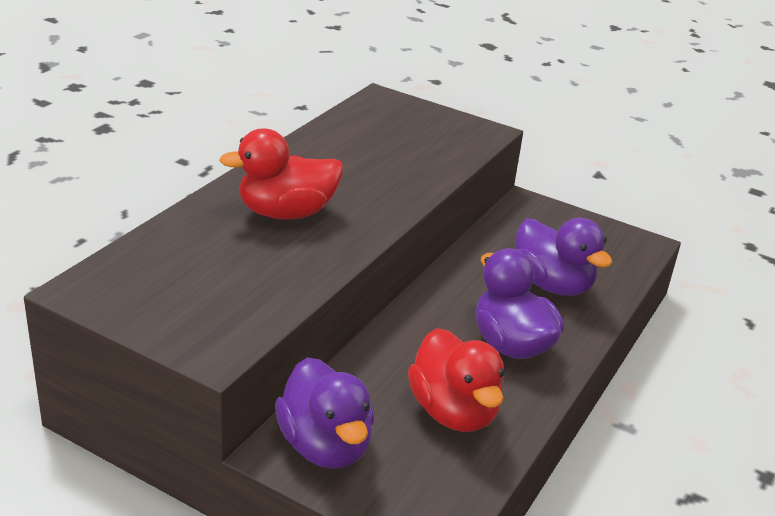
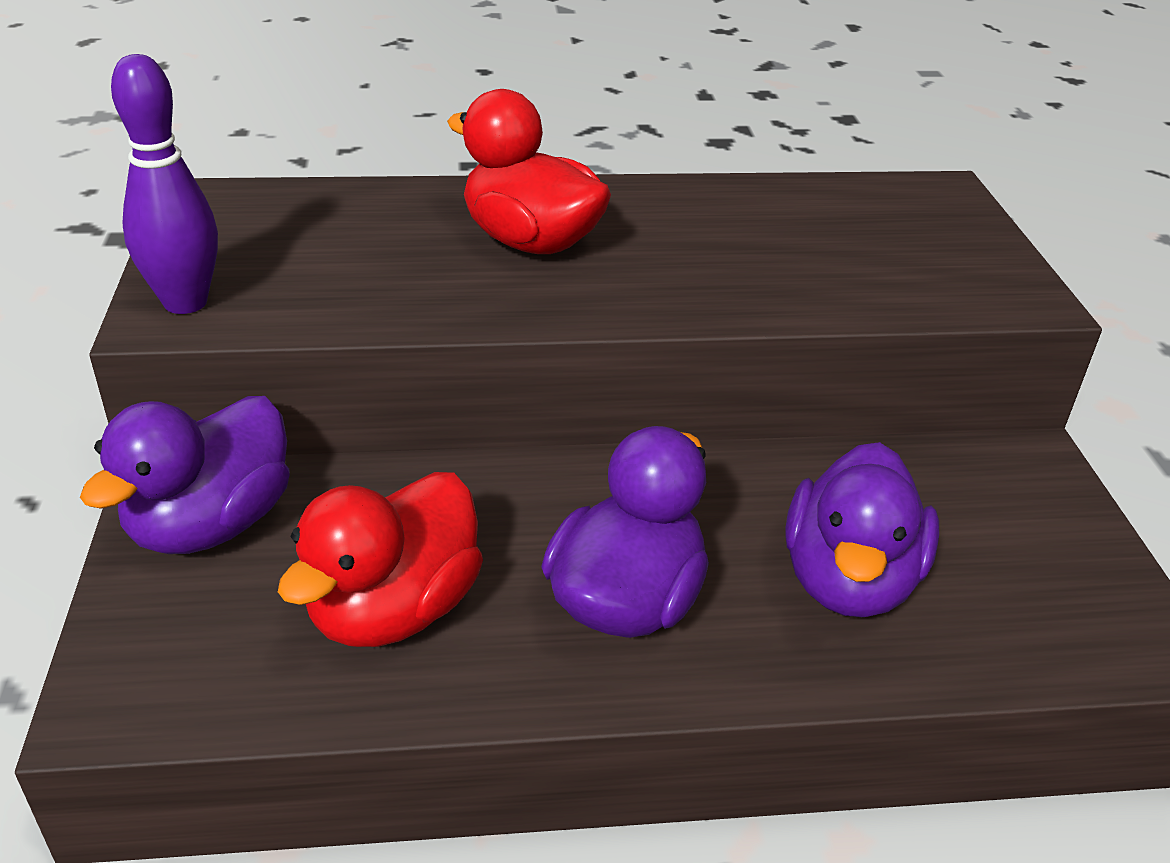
camera: 55 degrees right, 5 degrees up
none -> purple bowling pin [111,54,218,314]

